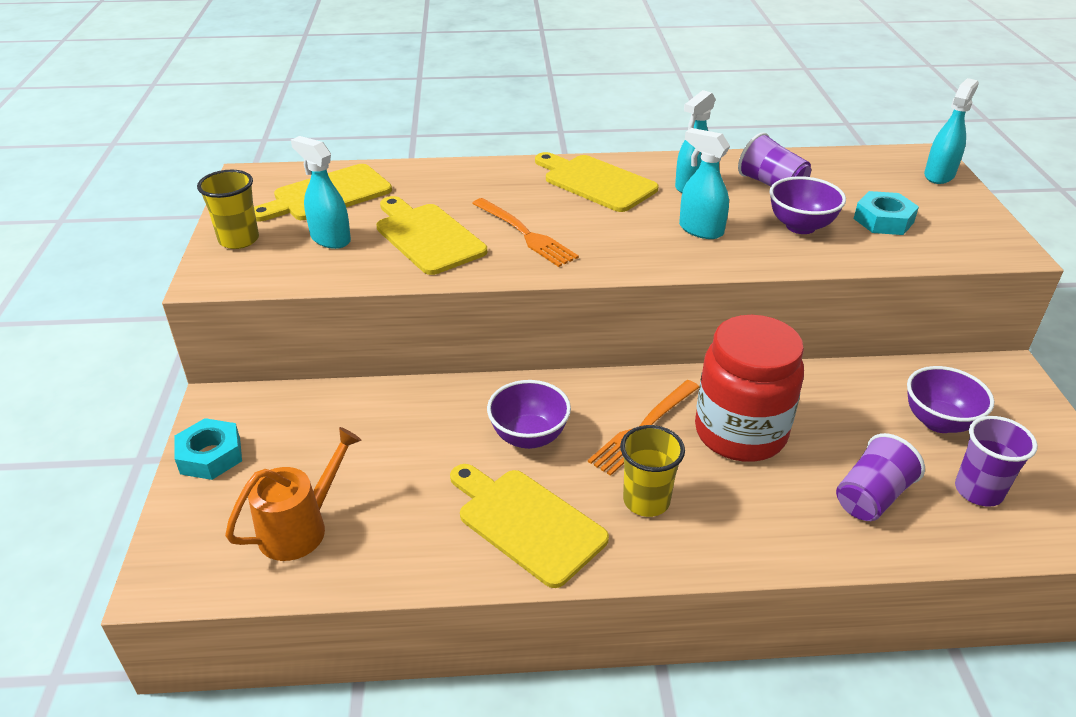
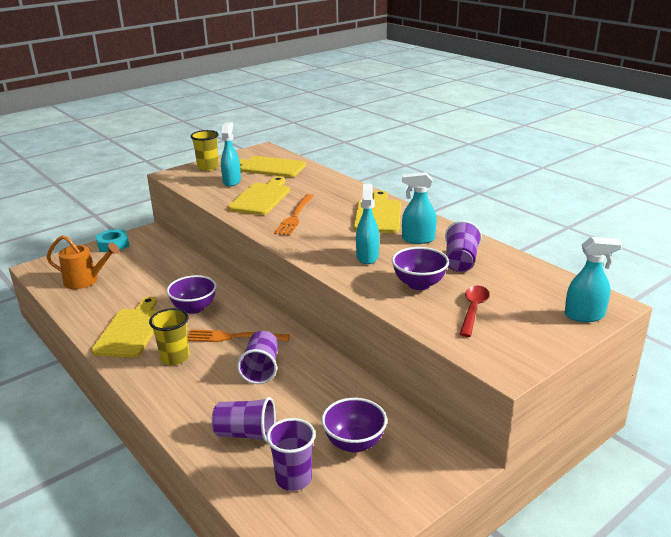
camera: 55 degrees right, 10 degrees down
red jar [695,315,804,462] -> purple cup [237,331,278,384]
turquoise nut [854,191,919,235] -> red spoon [460,286,490,337]

